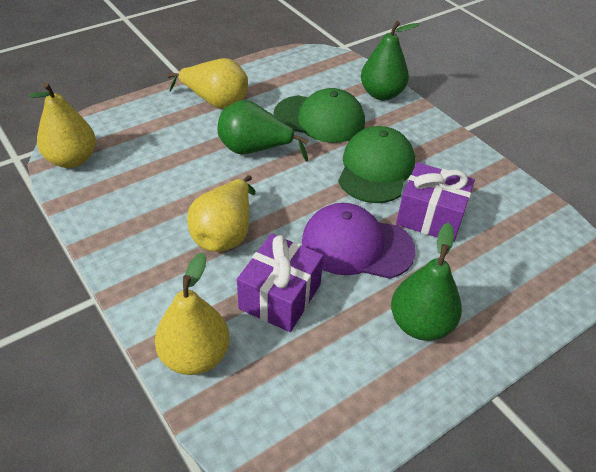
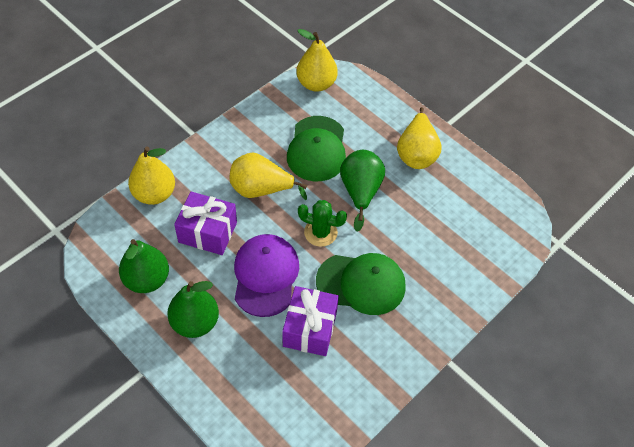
camera: 80 degrees right, 10 degrees up
green cap [273,88,365,143] -> green cap moved to [287,116,346,181]
green pear [361,21,419,100] -> green pear moved to [119,239,169,293]
none -> green cactus [298,200,347,247]

